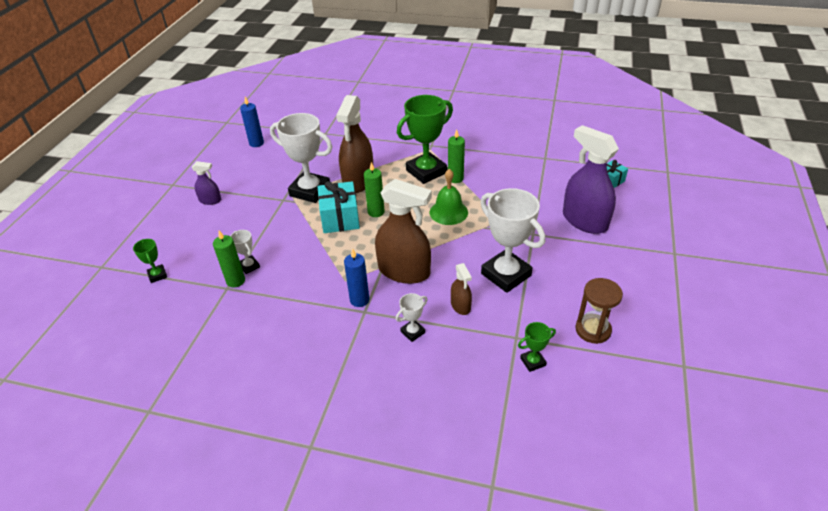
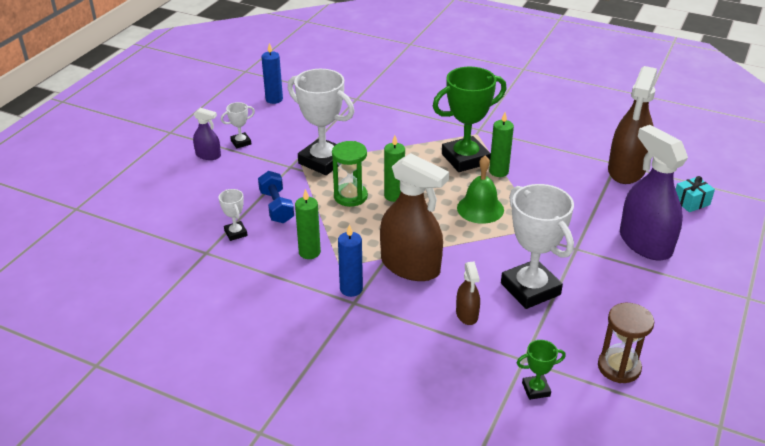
camera: 10 degrees right, 5 degrees down
green trophy [133,239,167,283] -> none
green candle [213,231,245,287] -> green candle moved to [295,189,321,259]
turquoise gift [318,181,360,233] -> green hourglass [332,141,368,207]
brown spray bottle [336,95,373,193] -> brown spray bottle moved to [608,66,657,184]
white trophy [396,293,428,342] -> white trophy moved to [221,102,255,148]
none -> blue dumbbell [258,171,294,223]

